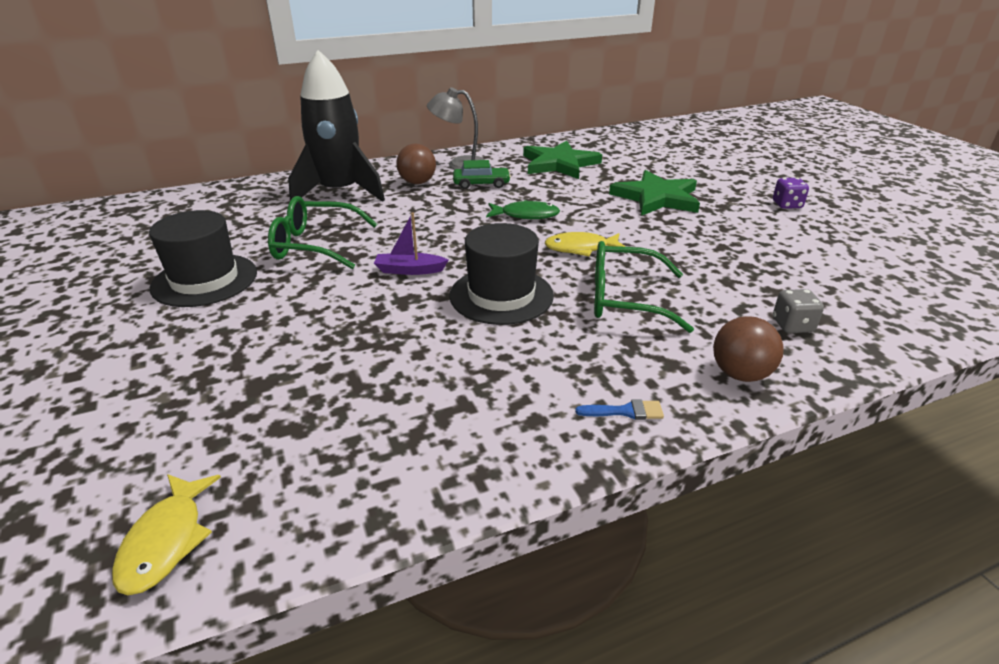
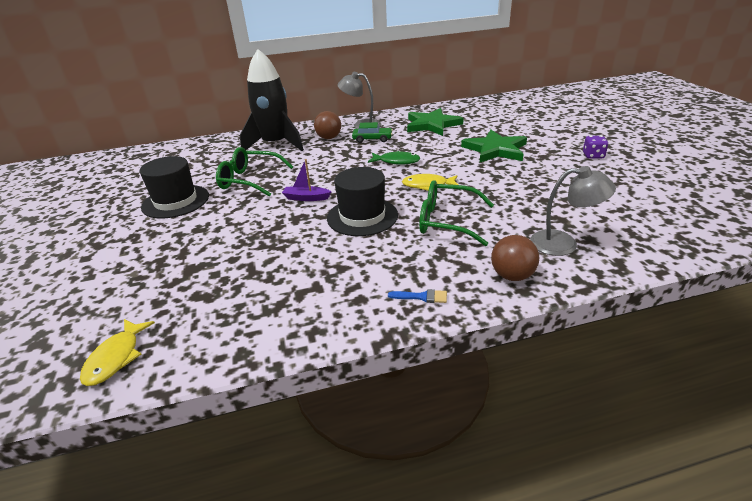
camera: 10 degrees right, 0 degrees up
grey dice [773,289,824,333] -> grey lamp [530,166,616,256]

